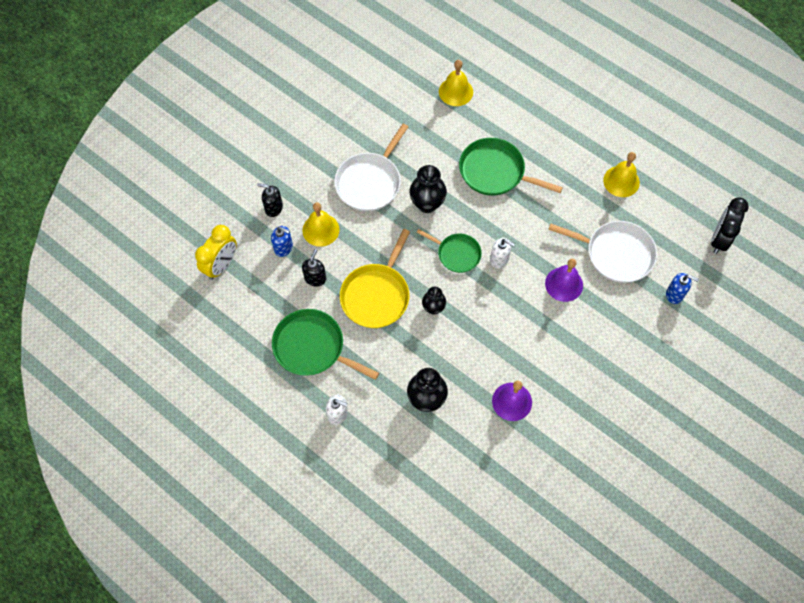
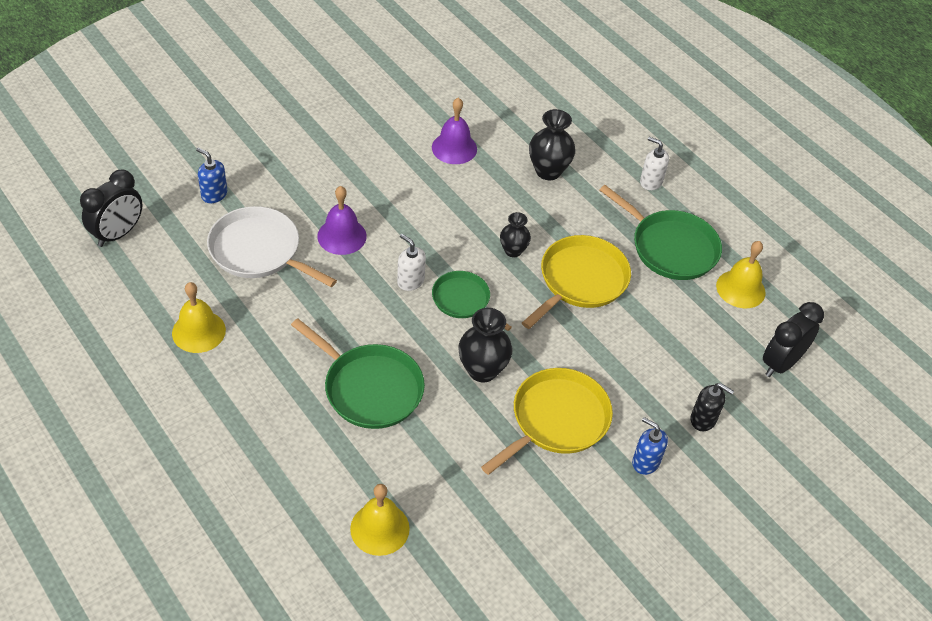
camera: 170 degrees left, 15 degrees down
yellow clock [195,225,237,280] -> black clock [763,302,824,377]
blue soap dispenser [271,226,293,257] -> blue soap dispenser moved to [632,417,668,475]
yellow bell [302,202,340,247] -> yellow bell moved to [716,241,766,308]
black soap dispenser [302,249,326,287] -> none
white pan [334,124,408,211] -> yellow pan [481,368,613,475]

